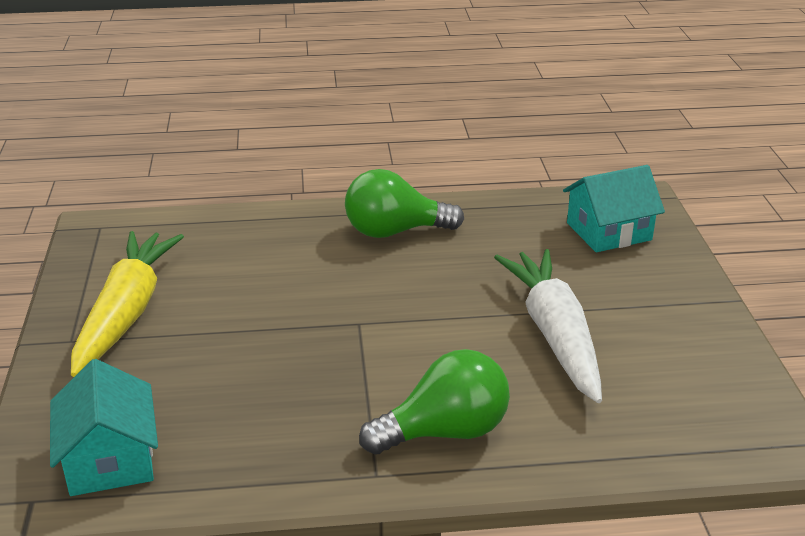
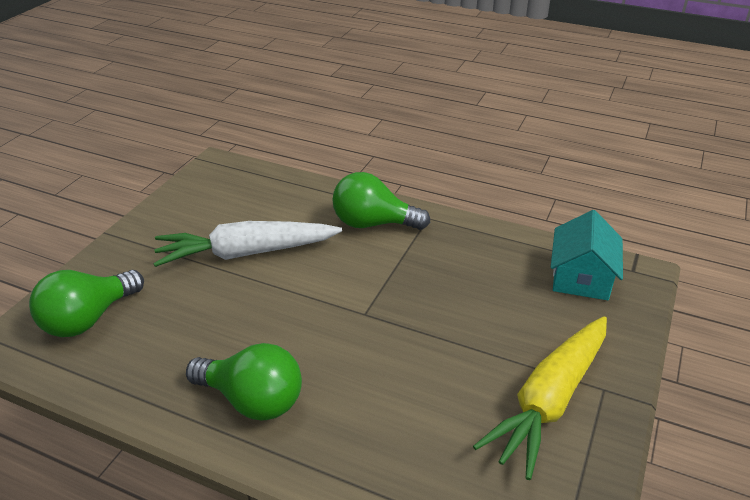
camera: 150 degrees left, 5 degrees up
white carrot [494,249,602,403] -> white carrot turned 60 degrees clockwise [153,221,342,267]
turquoise house [563,165,665,252] -> green light bulb [29,270,144,337]

